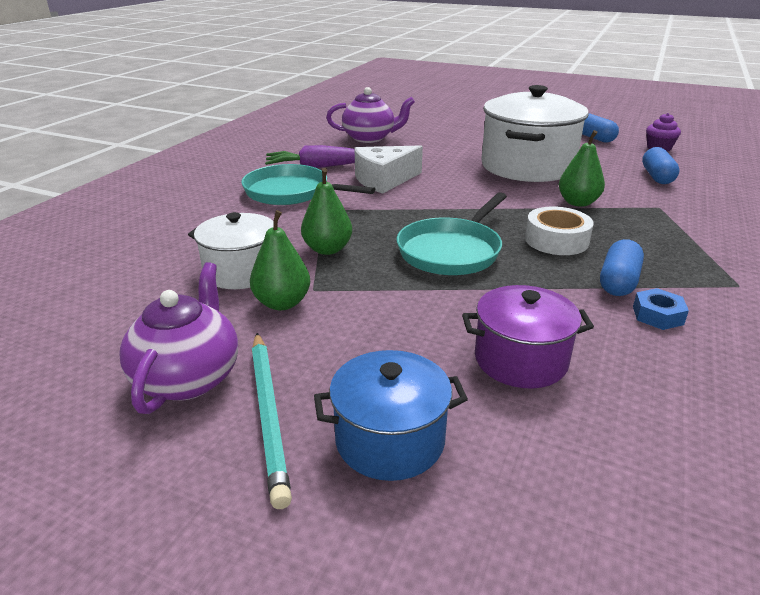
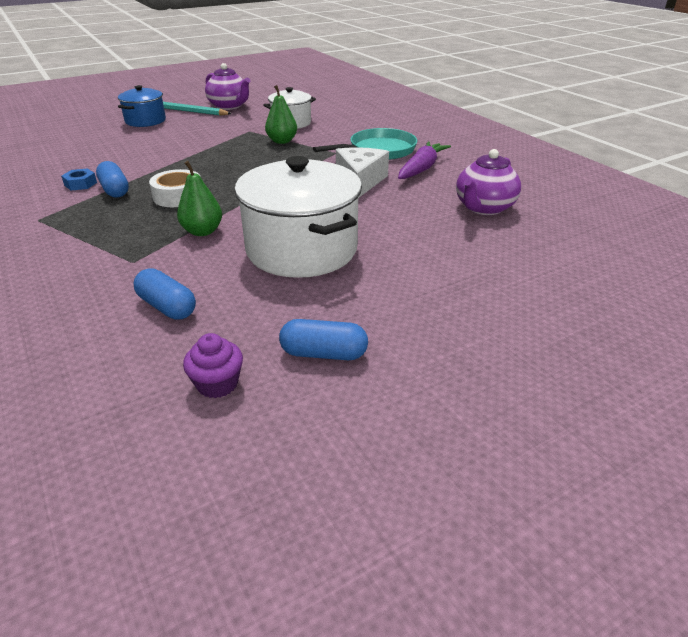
camera: 125 degrees right, 5 degrees up
green pear [250,210,310,310] -> none
turquoise pan [397,192,507,275] -> none
purple pot [462,285,594,388] -> none

